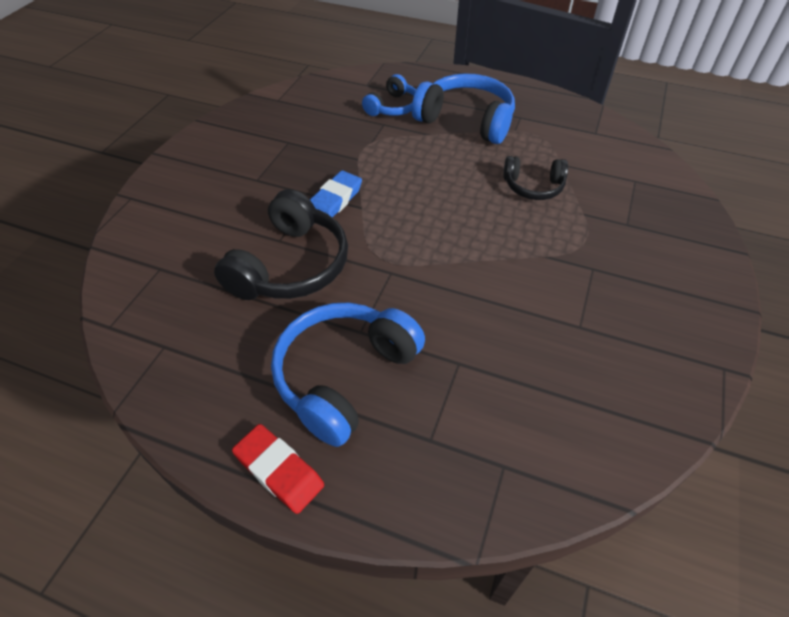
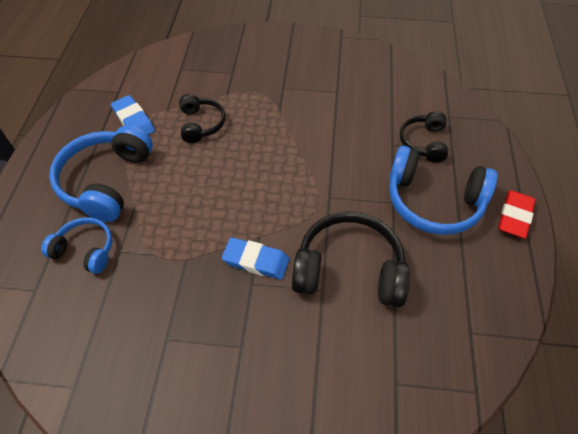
camera: 105 degrees left, 5 degrees up
none -> blue eraser [111,95,155,135]
none -> black headphones [400,111,448,163]

